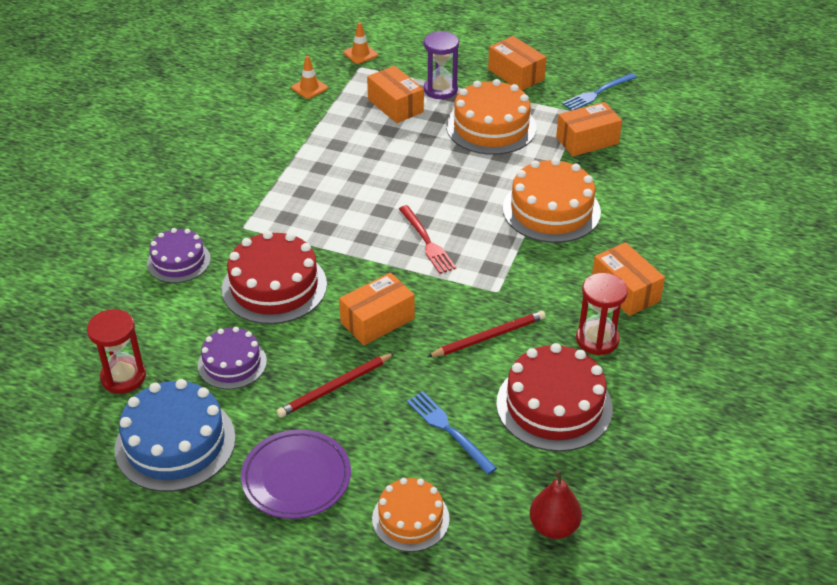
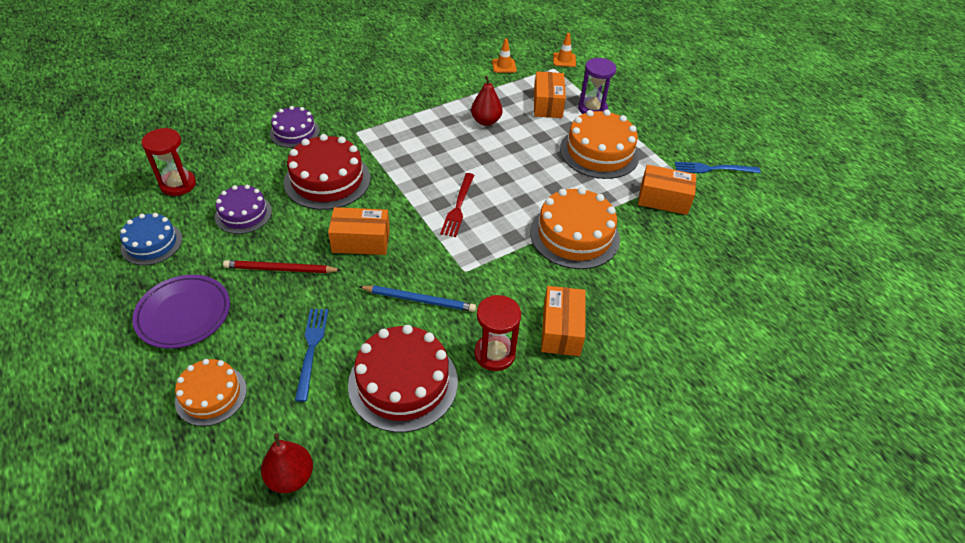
camera: 35 degrees right, 5 degrees up
blue cake [115,379,236,492] -> blue cake [120,213,182,265], size x0.61
red pencil [427,311,546,357] -> blue pencil [358,285,476,312]
orange box [488,36,546,90] -> none
none -> red pear [471,76,502,126]

